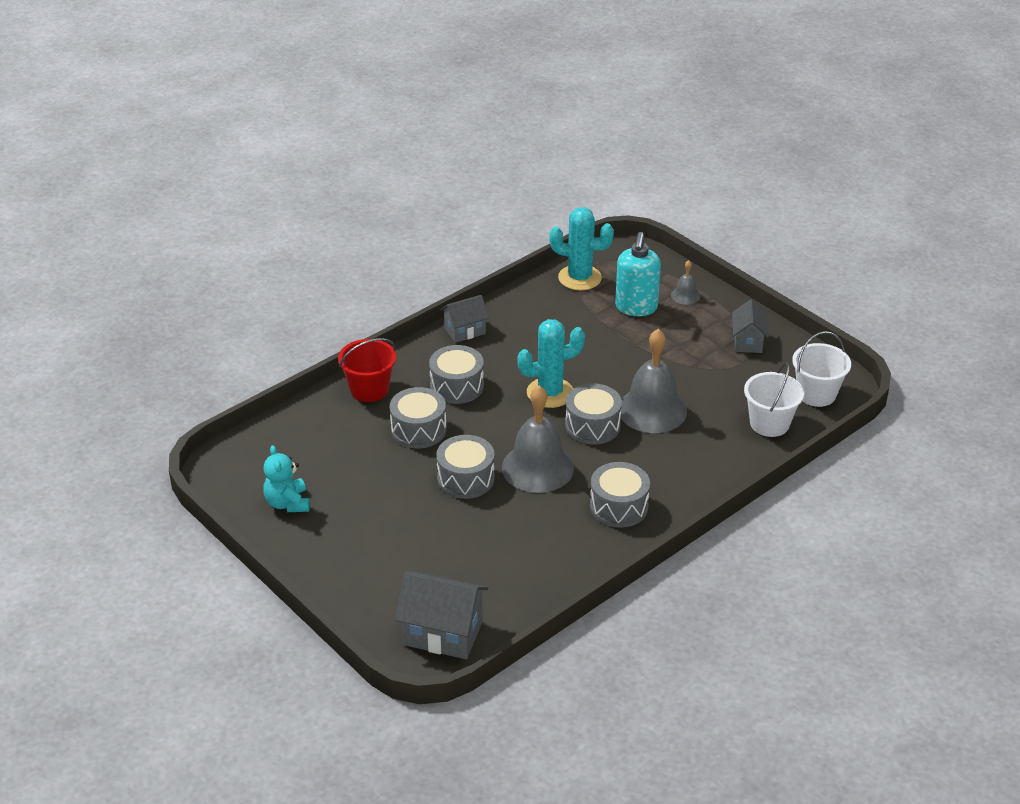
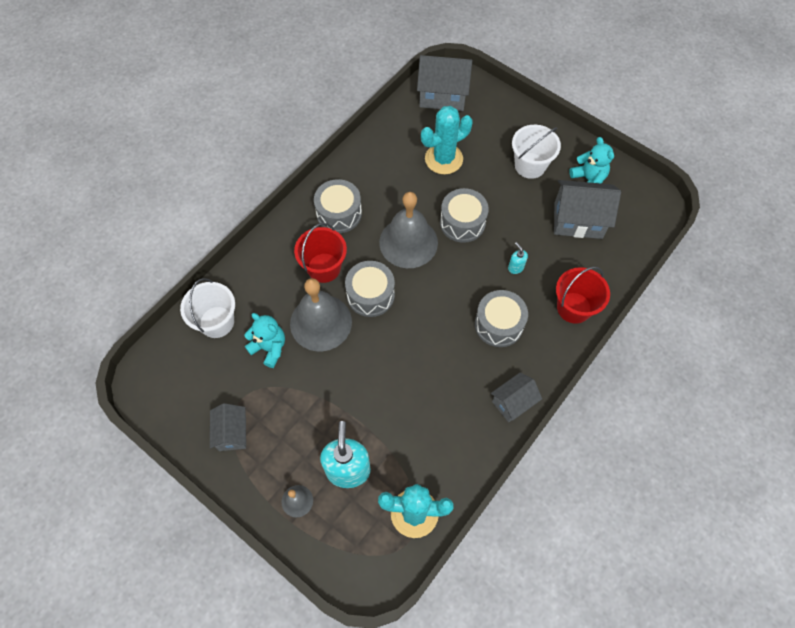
camera: 170 degrees right, 25 degrees up
grey drum [390,387,446,448] -> turquoise soap dispenser [508,242,528,274]
turquoise cactus [517,319,585,408] -> turquoise cactus moved to [421,106,473,174]
white bucket [792,331,851,407] -> white bucket moved to [512,125,561,179]
none -> turquoise teddy bear [244,313,285,368]
none -> red bucket [294,223,347,283]
none -> grey house [554,180,621,239]

